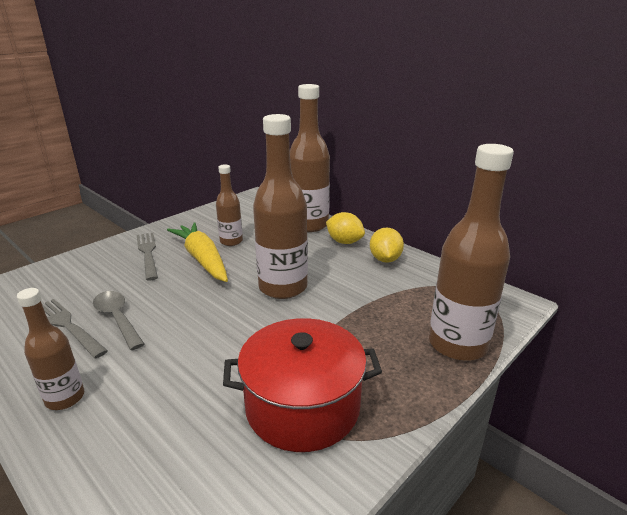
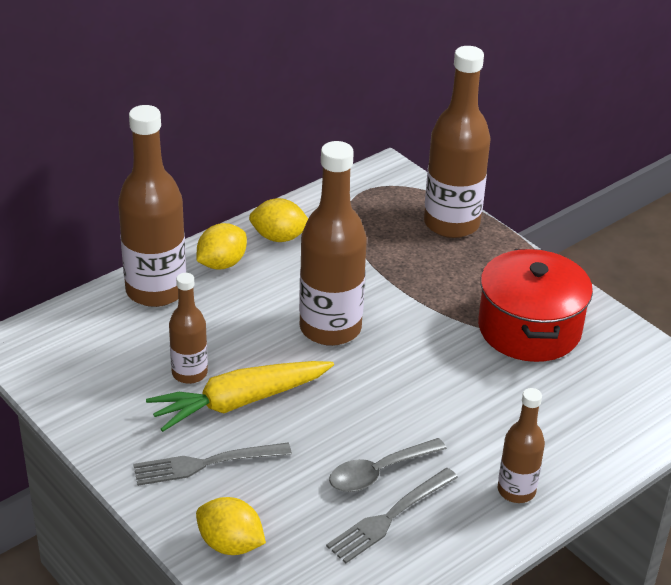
camera: 85 degrees left, 10 degrees up
none -> yellow lemon [196,497,266,555]

